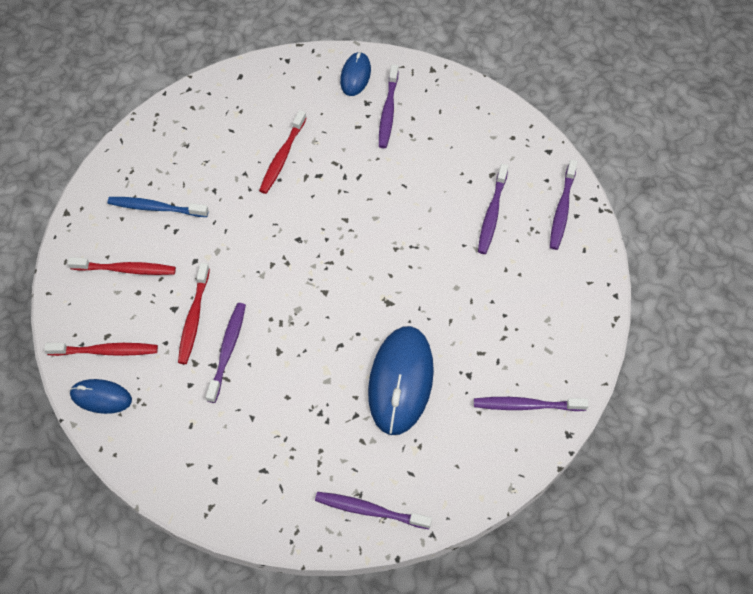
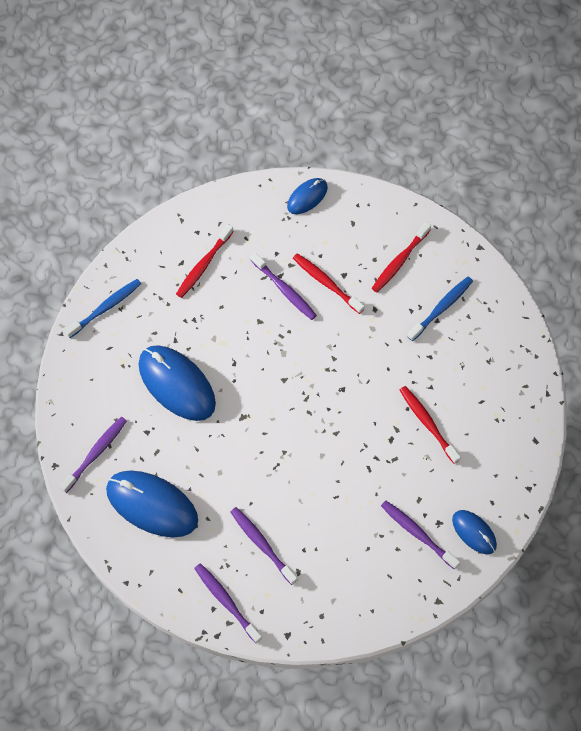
camera: 125 degrees right, 5 degrees up
red toothbrush [44,343,158,356] -> red toothbrush moved to [176,224,234,298]
purple toothbrush [315,492,432,529] -> blue toothbrush [64,279,141,338]
none -> blue mouse [106,471,198,538]

